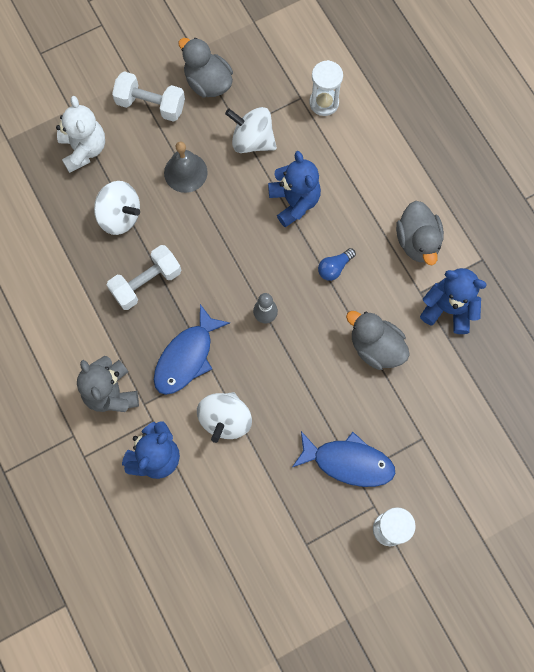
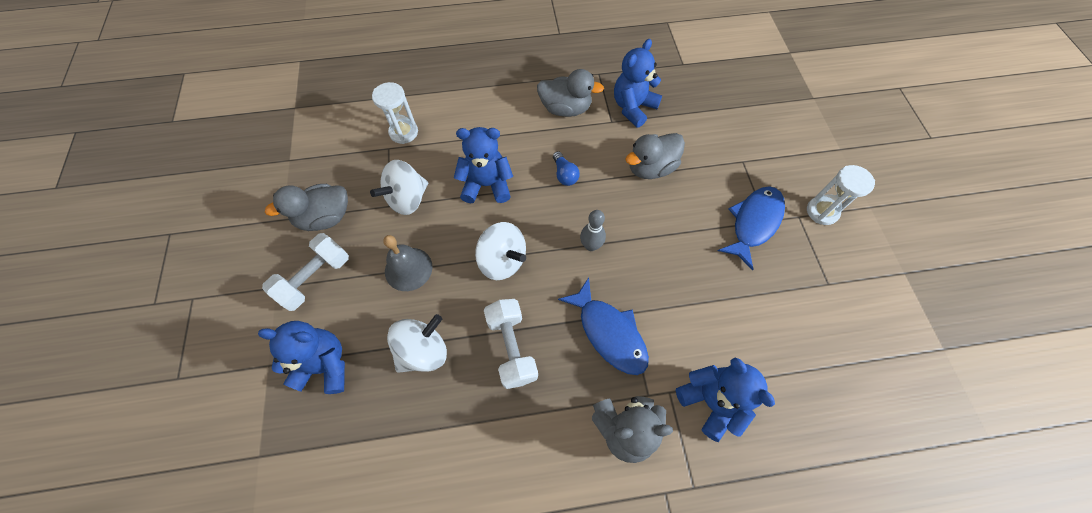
camera: 70 degrees left, 10 degrees down
white teddy bear [56,96,105,173] -> blue teddy bear [258,321,345,394]
white spinning top [197,392,252,443] -> white spinning top moved to [475,222,526,280]

